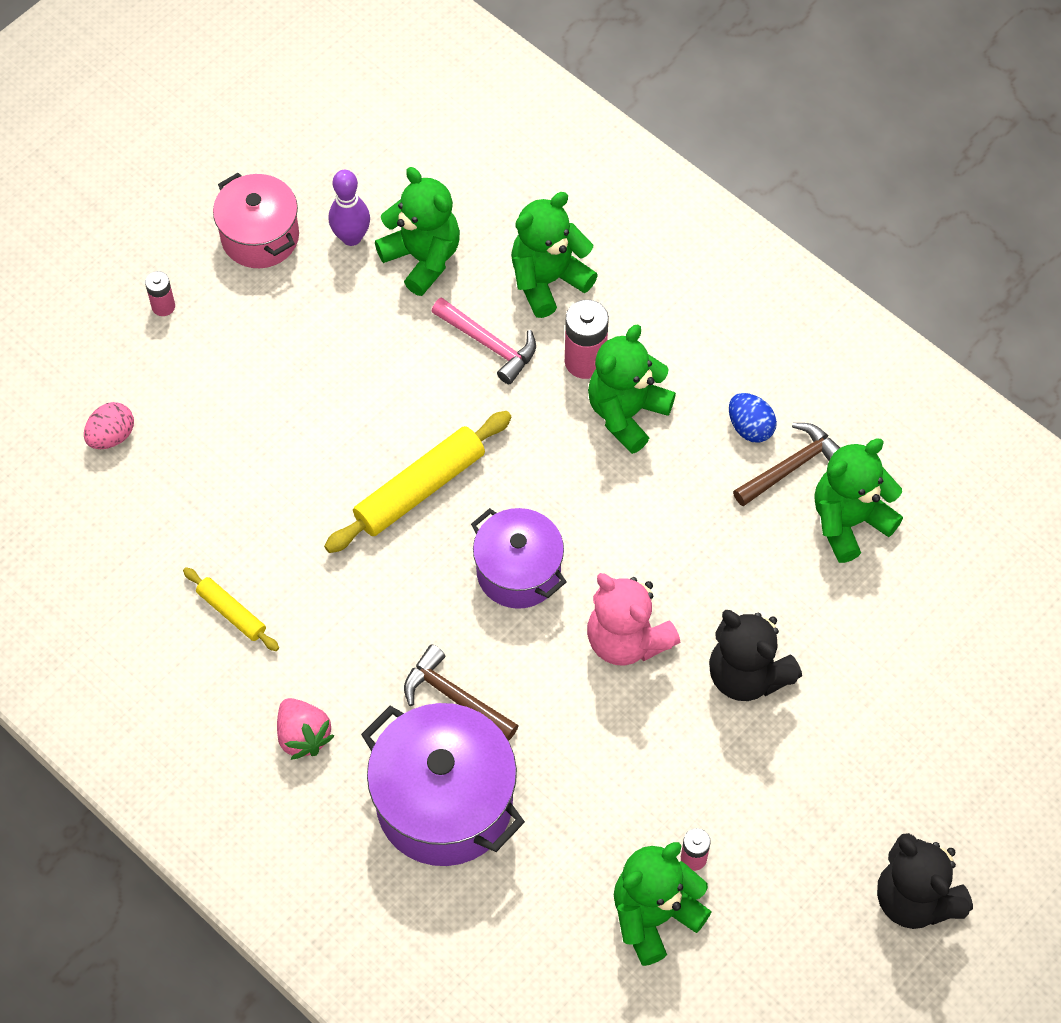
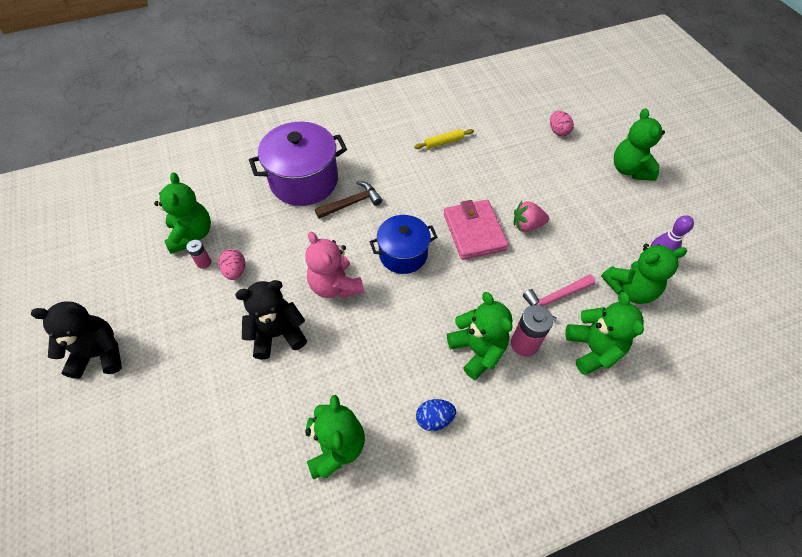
camera: 115 degrees right, 5 degrees down
pink battery [145,271,175,316] -> green teddy bear [614,108,665,181]
pink pot [213,173,299,268] -> none
pink strawberry [277,698,334,760] -> pink strawberry moved to [514,201,549,232]
yellow rolling pin [324,411,512,553] -> pink wallet [444,200,509,260]
purple pot [471,508,567,609] -> blue pot [369,215,437,274]
pink teddy bear [587,573,680,666] -> pink teddy bear turned 105 degrees counterclockwise [305,232,364,299]
brown hammer [733,423,840,506] -> none
none -> pink egg [219,249,245,280]

